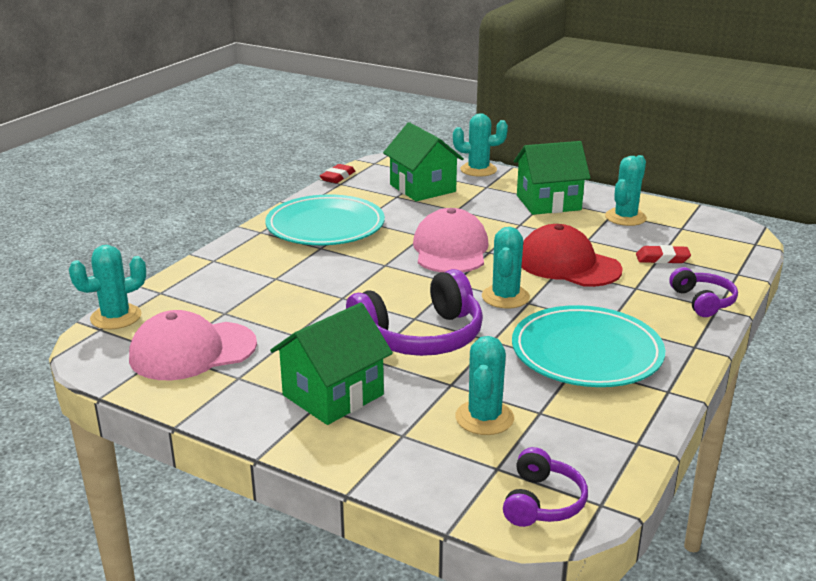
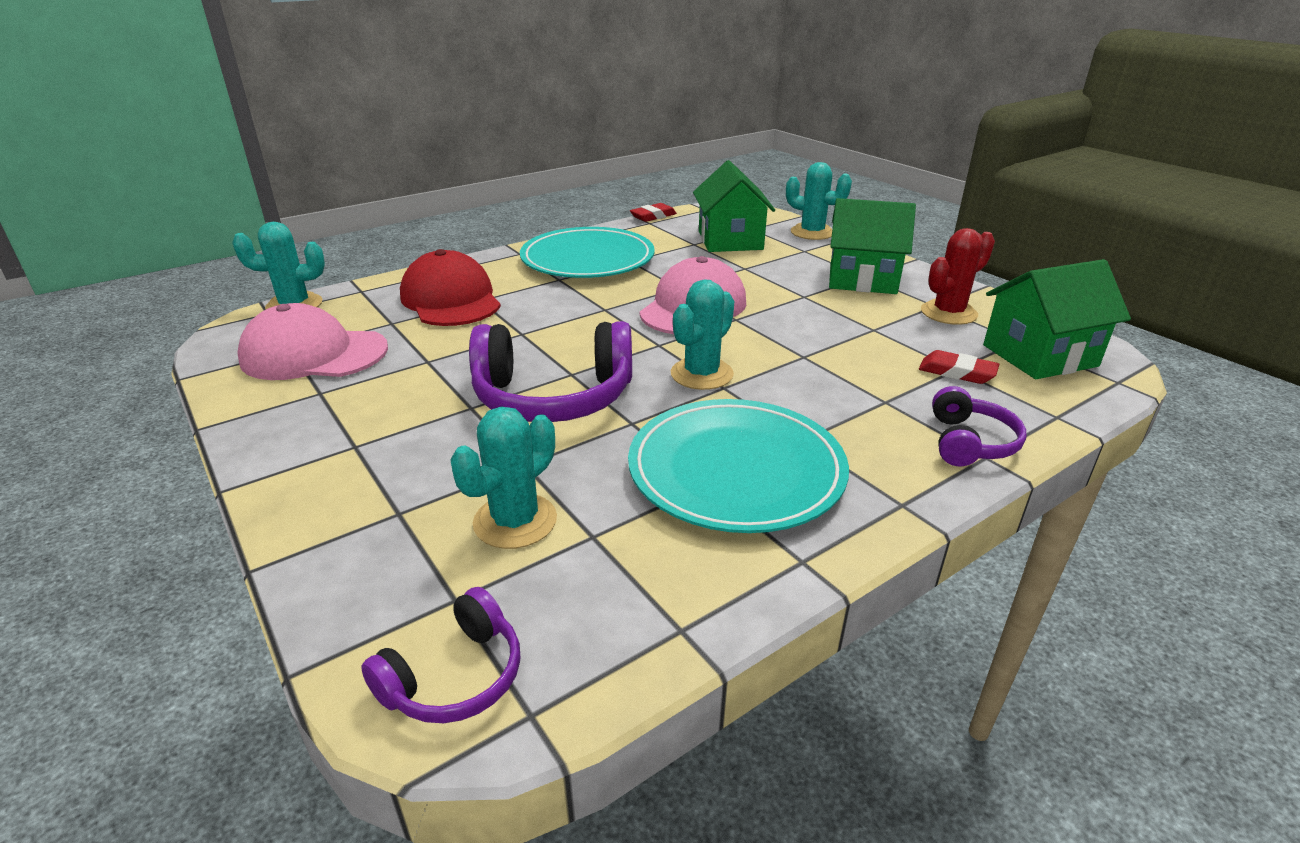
camera: 25 degrees right, 5 degrees up
green house [270,303,393,425] -> green house moved to [983,259,1131,379]
red cap [521,224,623,287] -> red cap moved to [400,249,501,326]
turquoise cactus [605,155,647,226] -> red cactus [921,228,995,325]

